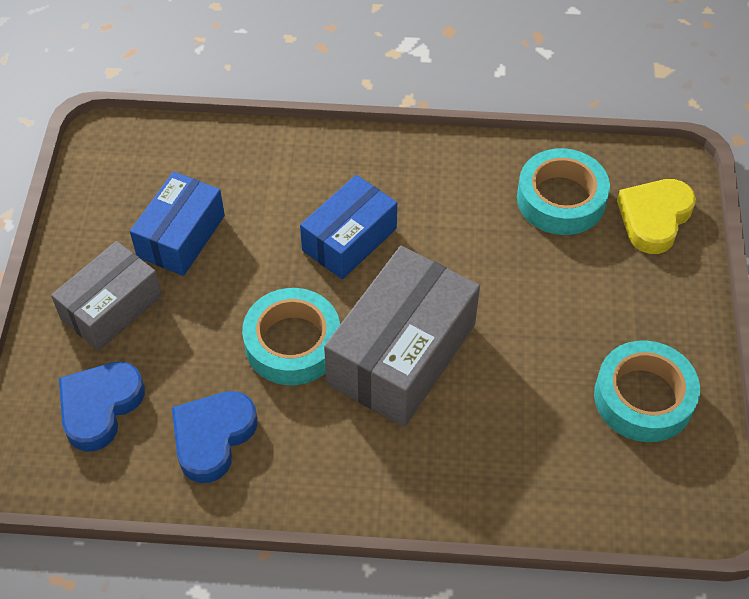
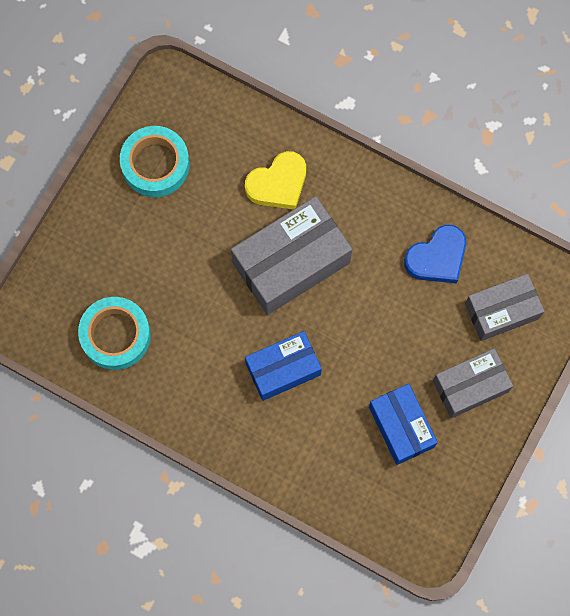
camera: 155 degrees left, 20 degrees up
blue heart [59,362,145,452] -> grey box [465,274,545,341]
blue box [130,171,225,276] -> blue box turned 75 degrees counterclockwise [369,384,438,465]
turquoise tape [242,288,340,385] -> none
yellow heart [617,179,696,254] -> yellow heart moved to [245,151,306,210]

